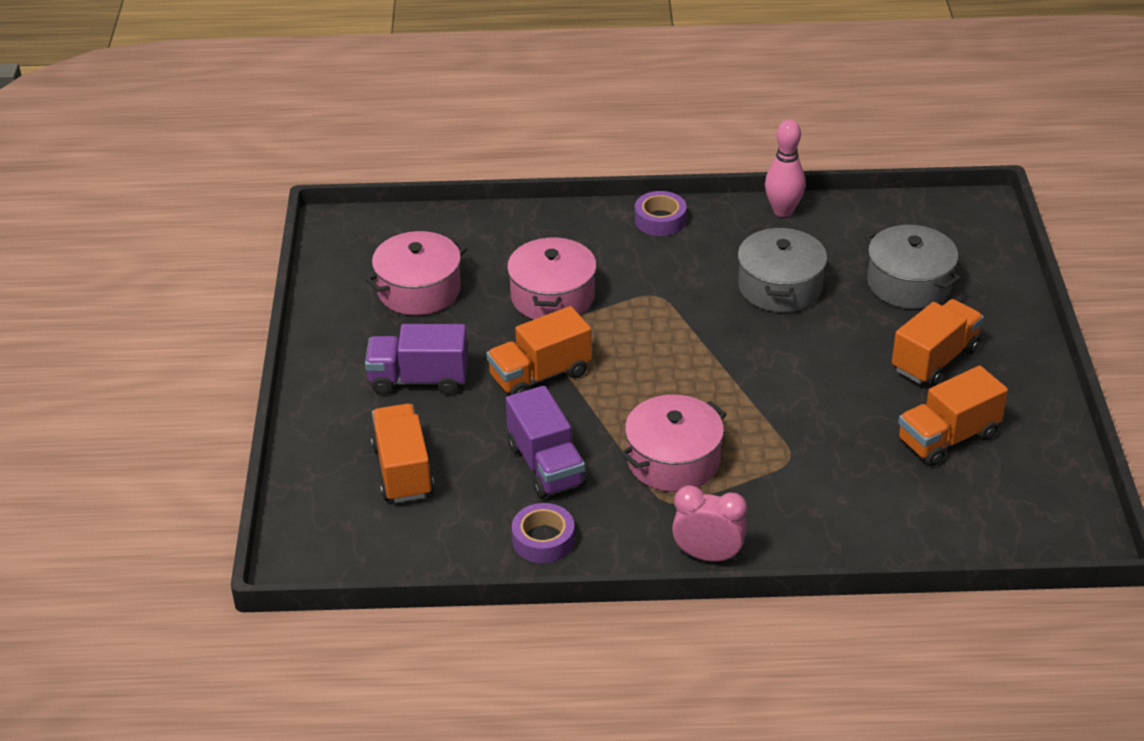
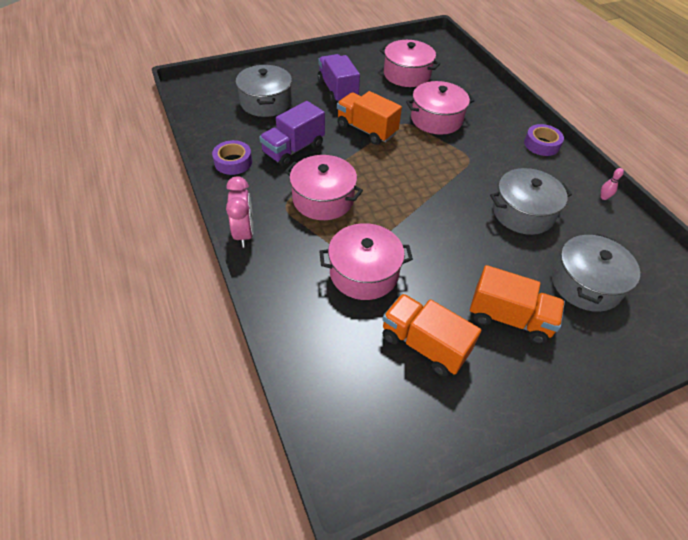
camera: 65 degrees right, 10 degrees up
orange truck [371,404,434,503] -> grey pot [236,65,292,117]
pink bowling pin [765,119,806,217] -> pink bowling pin [601,168,624,200], size x0.46
none -> pink pot [319,223,413,300]

